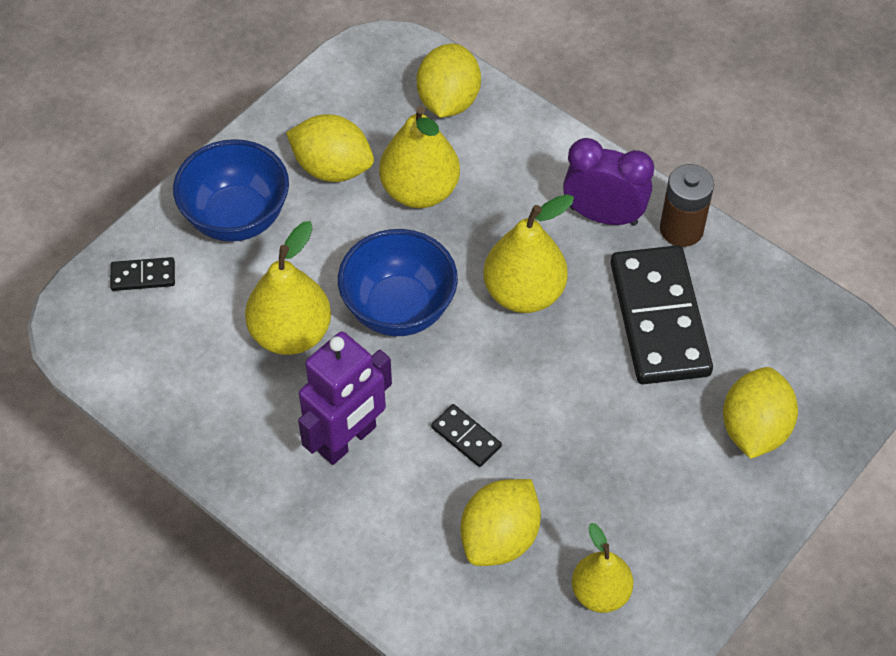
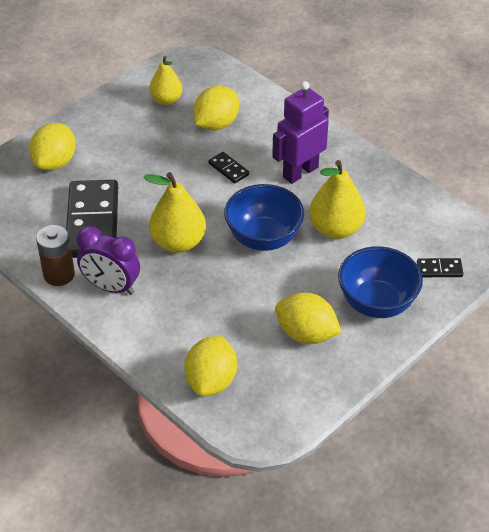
camera: 175 degrees left, 10 degrees down
yellow pear [379,106,460,208] -> none

